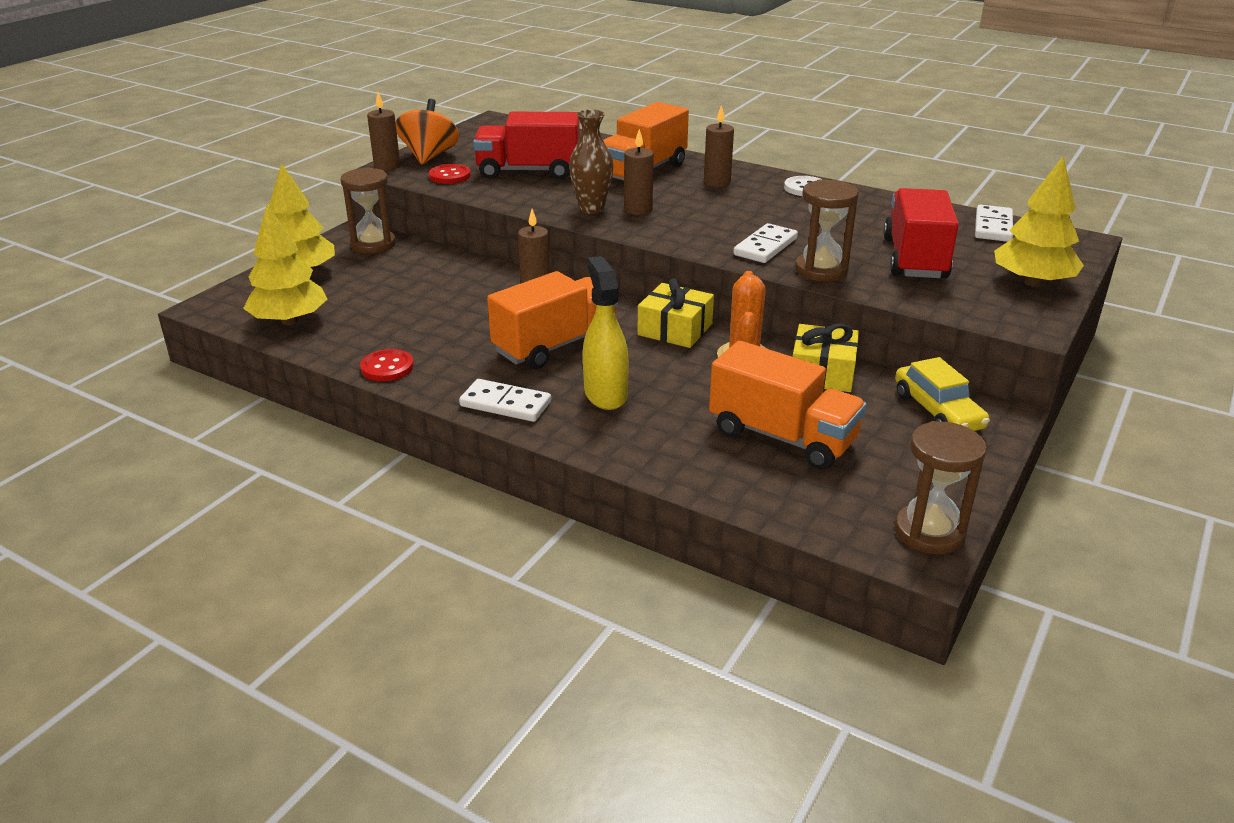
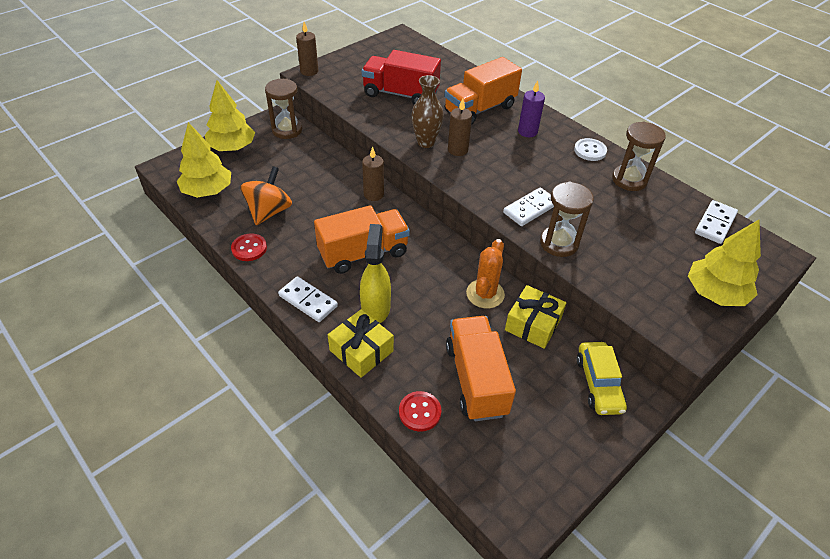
camera: 15 degrees right, 15 degrees up
orange spinning top [395,99,459,164] -> orange spinning top moved to [240,166,292,225]
red button [429,164,471,184] -> red button moved to [399,391,441,431]
yellow gift [637,278,714,348] -> yellow gift moved to [328,309,394,378]
brown candle [704,105,734,187] -> purple candle [518,80,545,137]
orange truck [709,341,867,470] -> orange truck turned 150 degrees counterclockwise [446,316,516,421]
red truck [883,188,959,279] -> none
brown hourglass [895,421,987,554] -> brown hourglass moved to [612,121,666,191]

